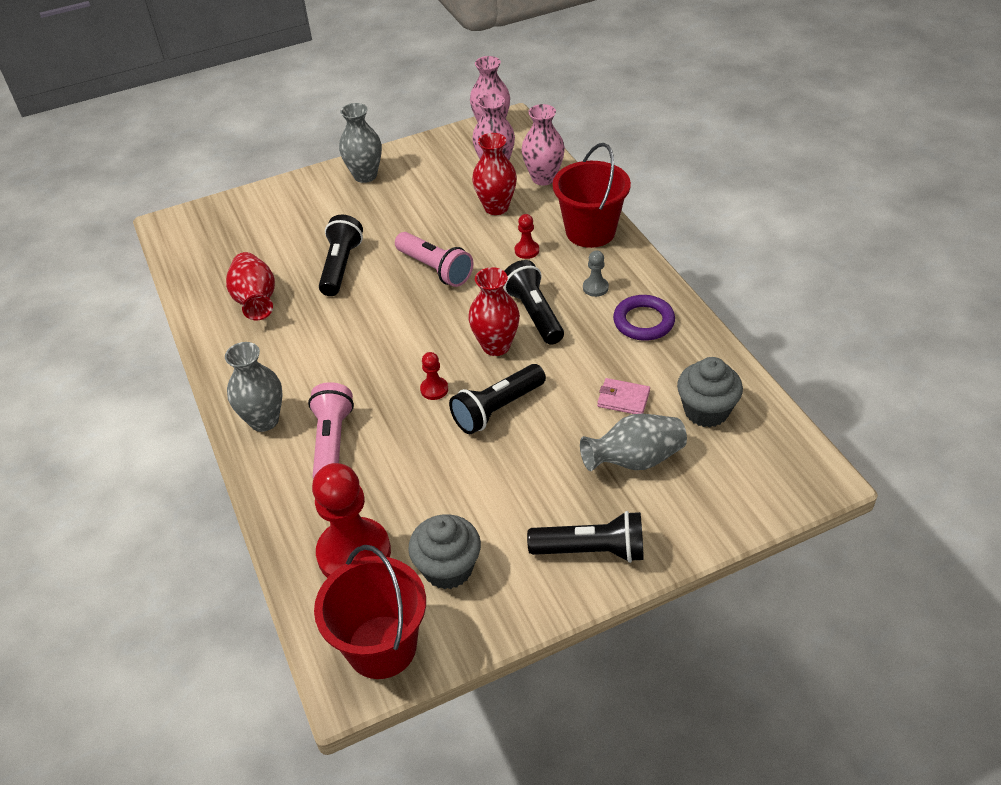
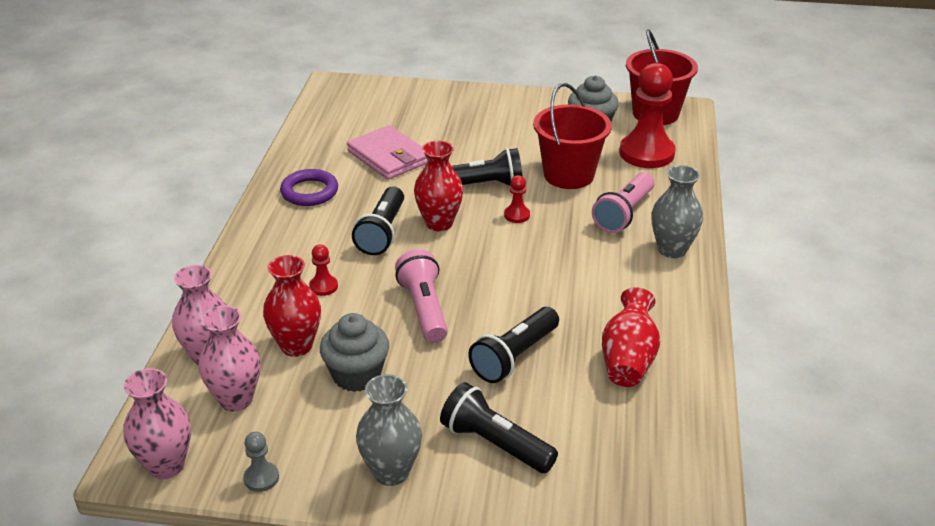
camera: 150 degrees left, 10 degrees down
black flashlight [527,511,644,563] -> black flashlight moved to [440,382,558,473]
red bucket [553,143,631,248] -> red bucket moved to [533,83,612,189]
grey vase [580,414,687,471] -> none
grey pawn [583,251,609,297] -> grey pawn moved to [243,432,279,492]
pink wallet [597,378,650,414] -> pink wallet [347,125,428,180], size x1.84
grey cupcake [677,357,743,427] -> grey cupcake moved to [320,313,389,392]

